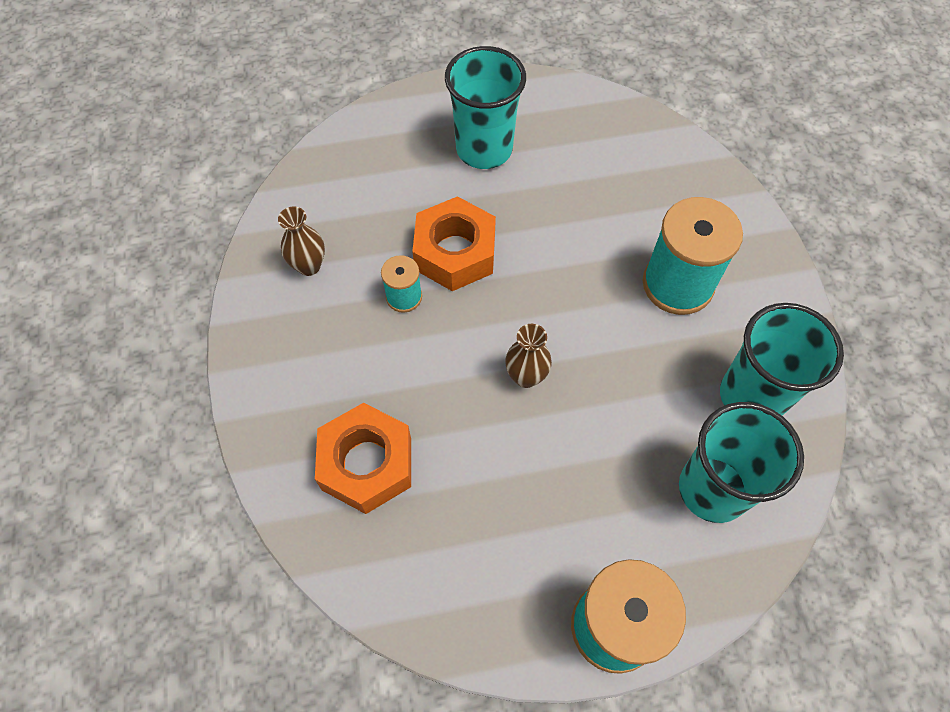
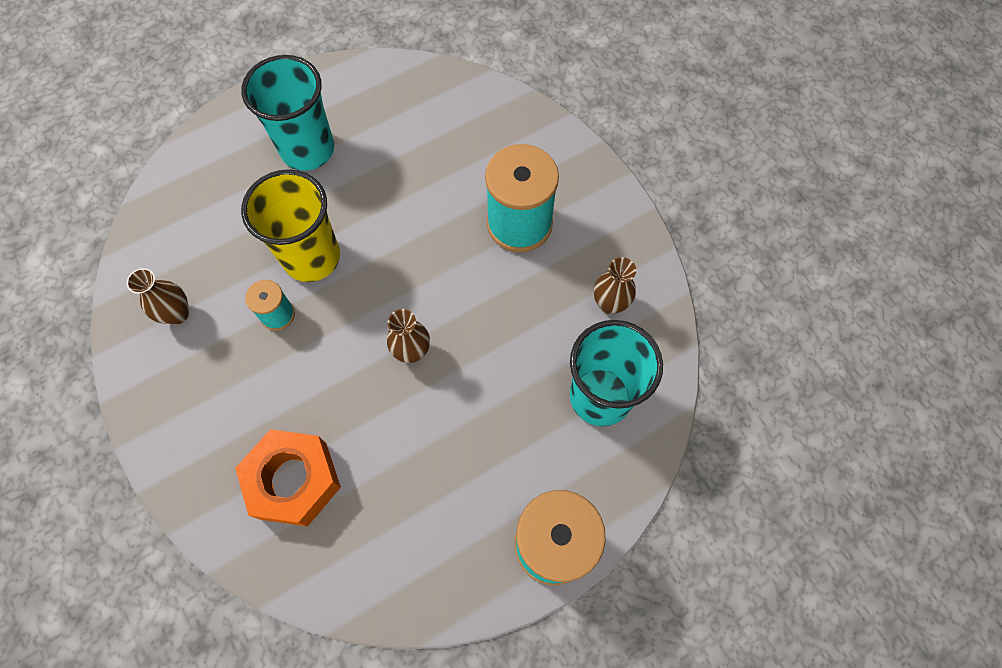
camera: 20 degrees left, 5 degrees up
orange nut [412,196,496,291] -> yellow cup [241,169,340,282]
turquoise cup [720,303,844,416] -> brown vase [594,257,636,314]

